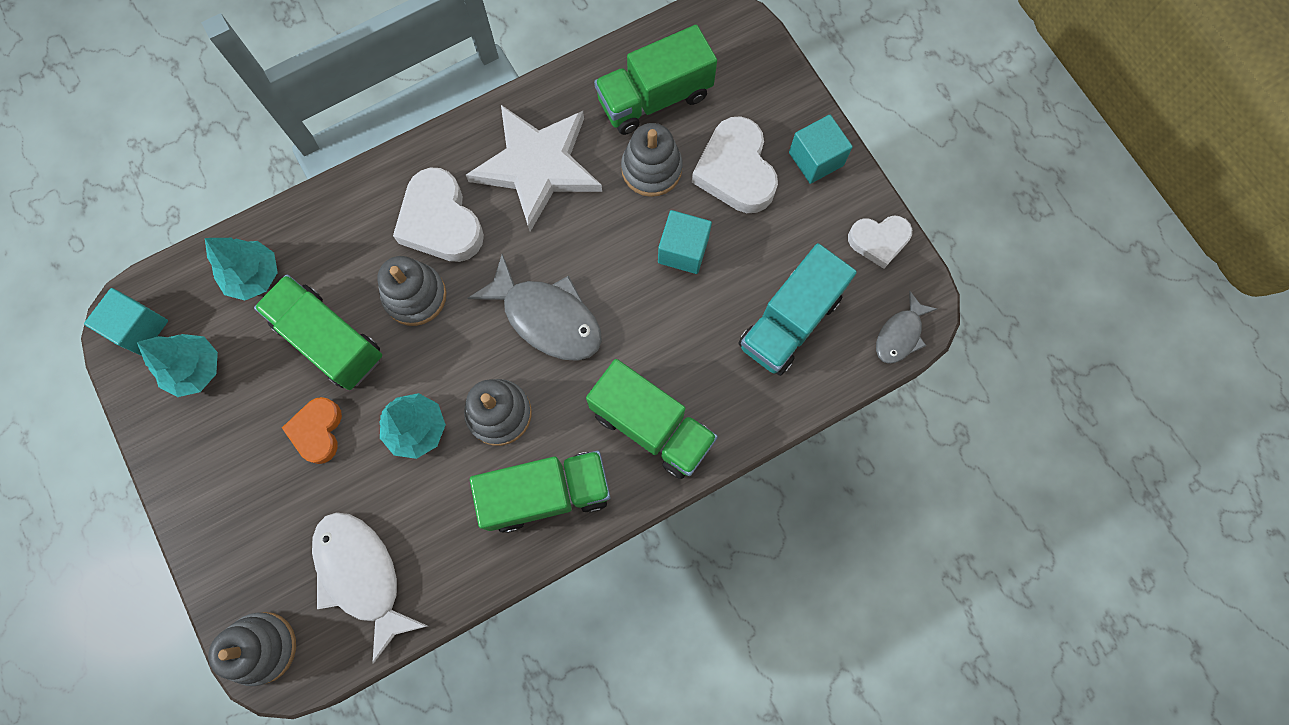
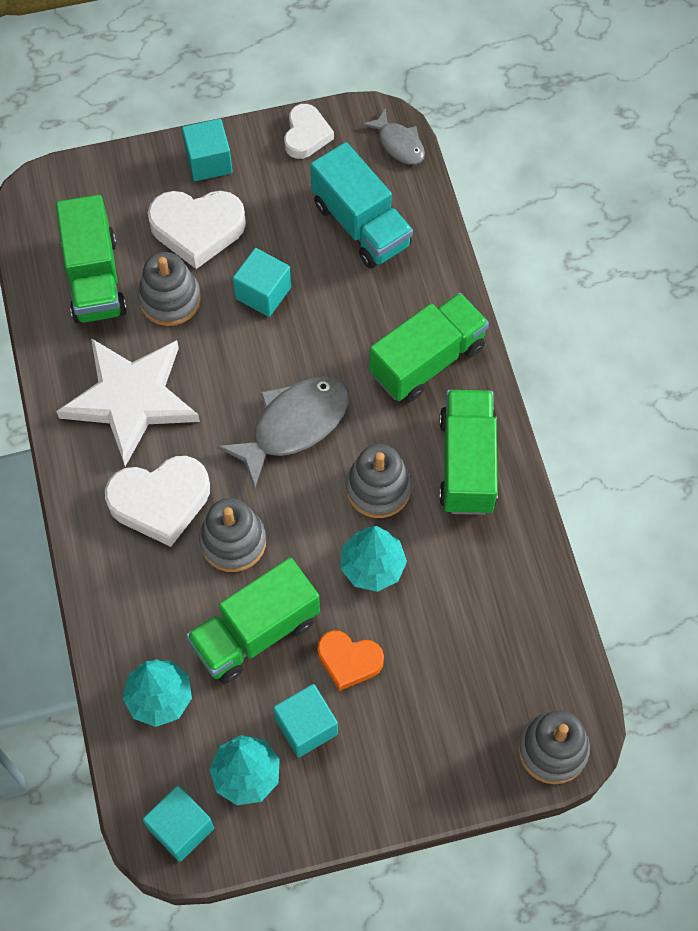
camera: 75 degrees left, 10 degrees down
white fish [312,512,428,664] -> none
none -> turquoise cube [273,684,338,758]

